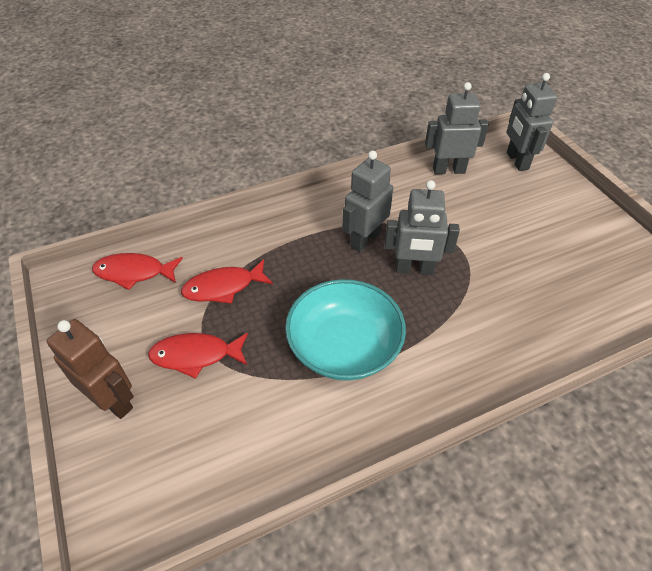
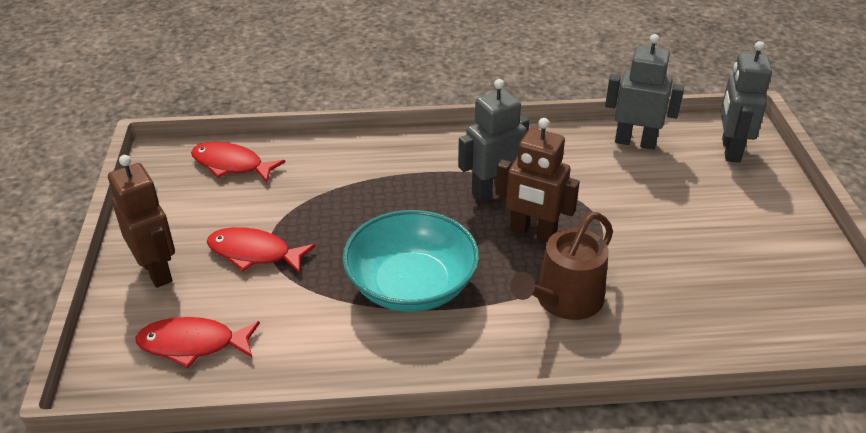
camera: 20 degrees right, 10 degrees down
red fish [181,259,273,304] -> red fish moved to [136,317,260,368]
grey robot [385,180,460,275] -> brown robot [495,118,580,242]
none -> brown watering can [510,212,613,320]

